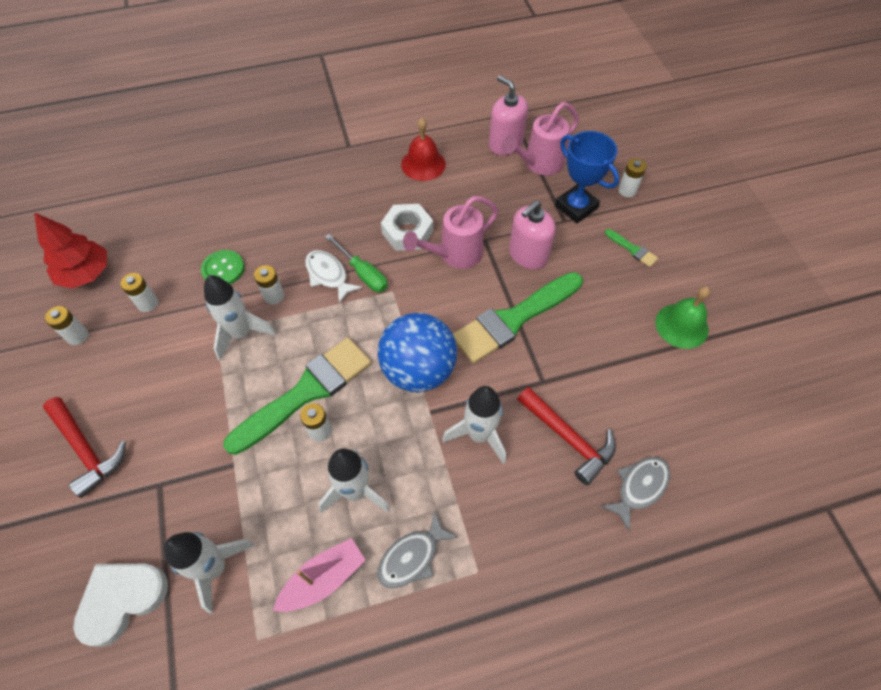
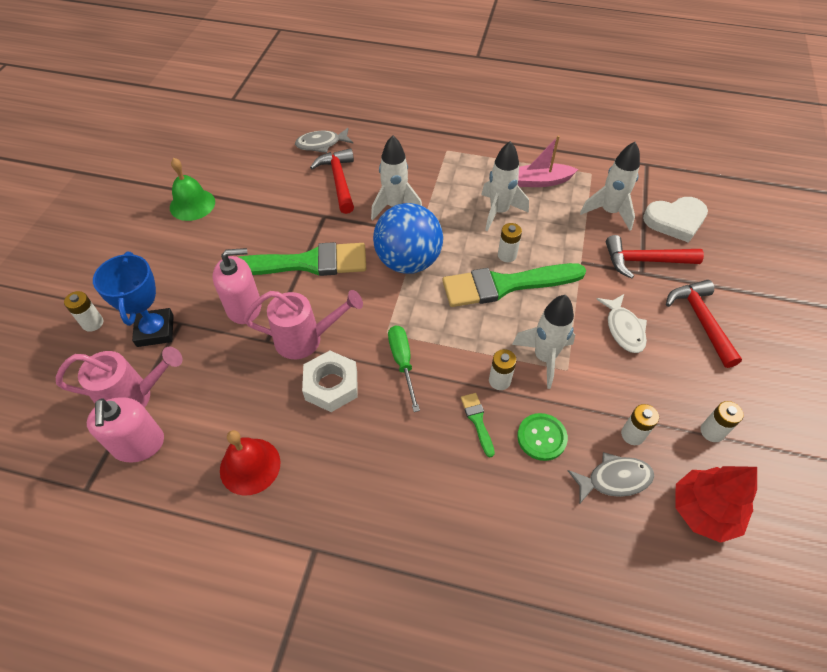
camera: 150 degrees left, 5 degrees down
white fish [305,250,362,304] -> white fish moved to [596,294,647,353]
grey fish [377,511,459,589] -> grey fish moved to [568,452,654,503]
green brush [605,229,658,267] -> green brush moved to [461,393,495,457]
none -> red hammer [606,235,704,279]

